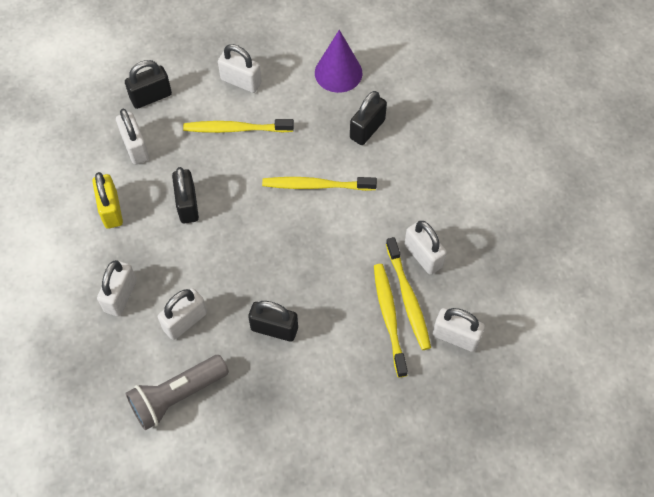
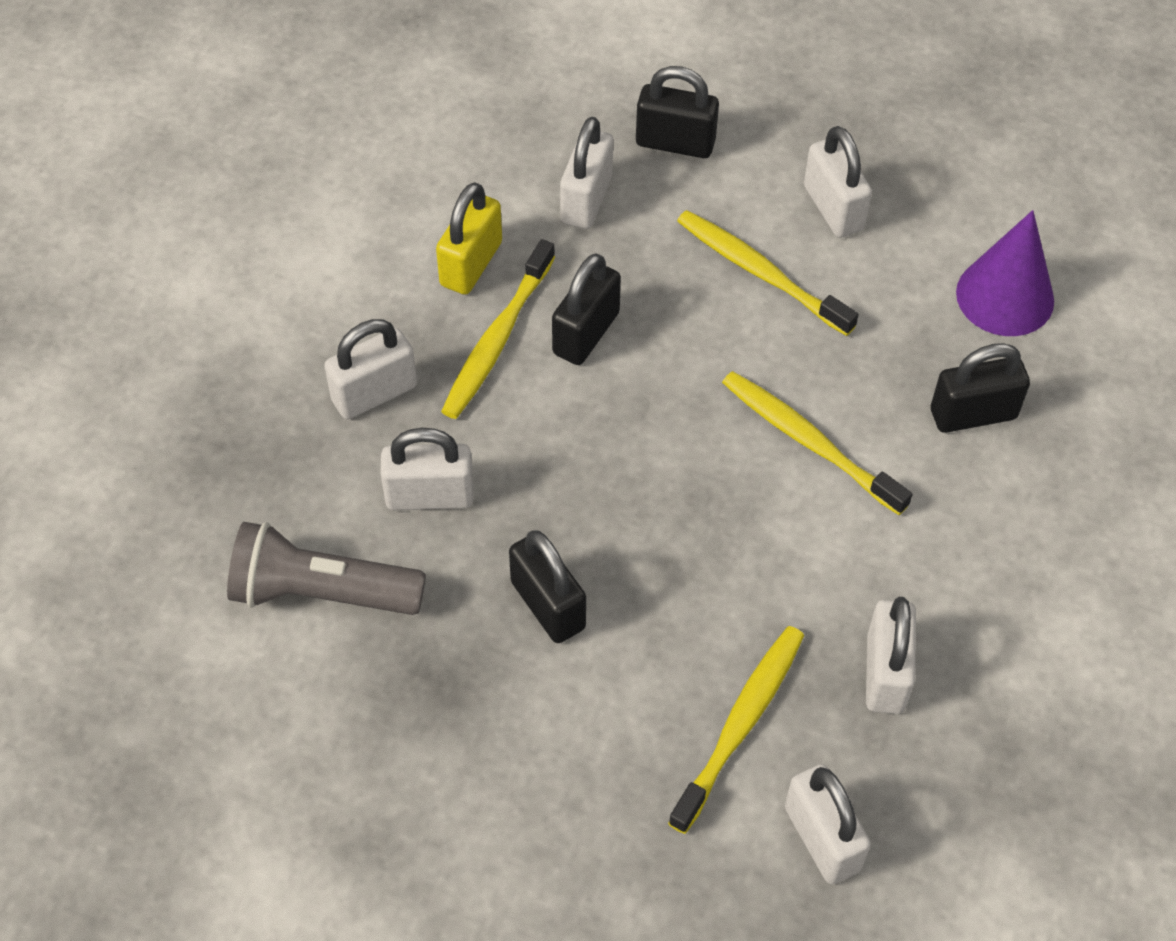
camera: 40 degrees right, 5 degrees down
yellow toothbrush [386,237,431,350] -> yellow toothbrush moved to [441,239,555,419]

